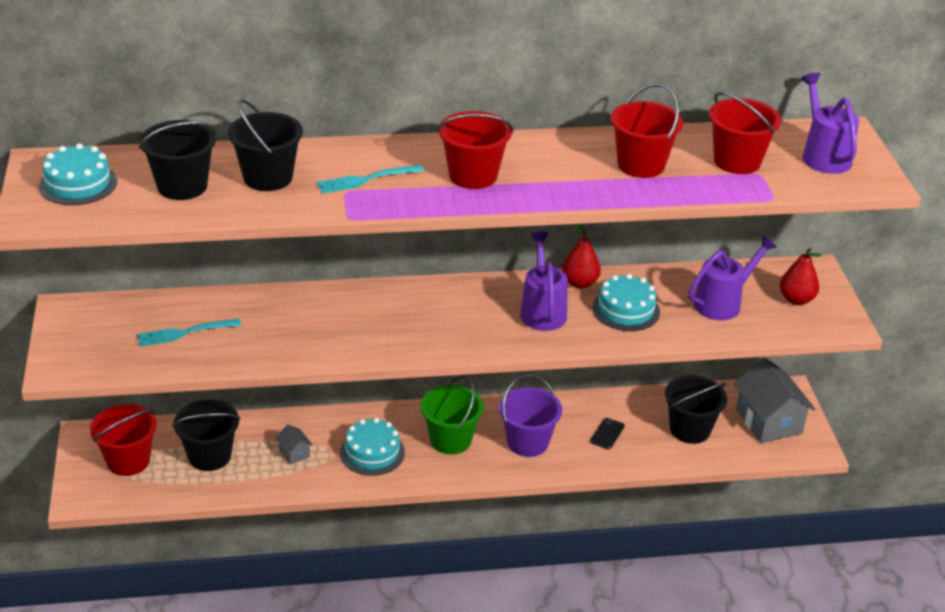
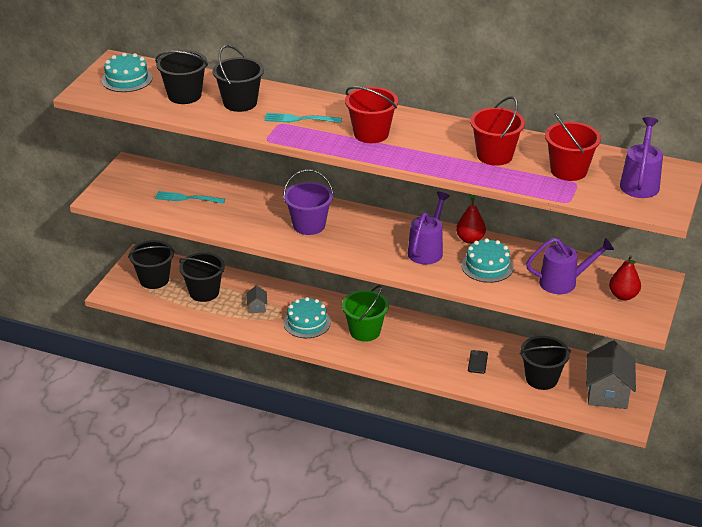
camera: 30 degrees right, 0 degrees up
red bucket [90,404,157,476] -> black bucket [128,240,175,289]
purple bucket [499,375,562,457] -> purple bucket moved to [283,169,334,235]
black phone [590,418,625,449] -> black phone turned 45 degrees counterclockwise [468,350,488,374]

